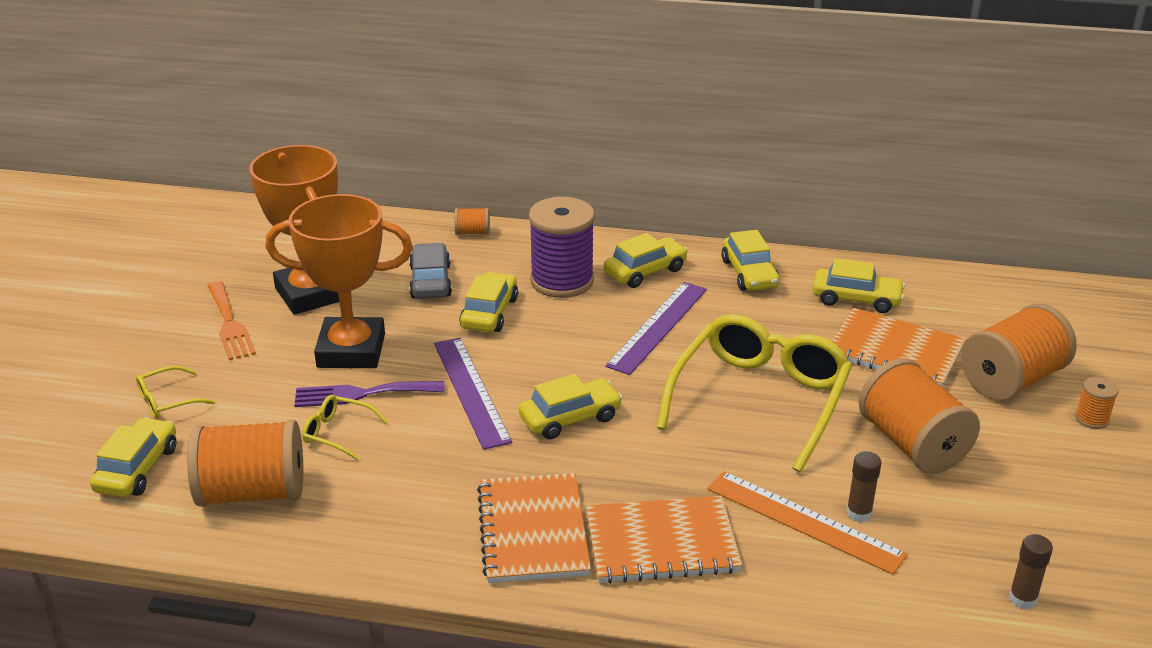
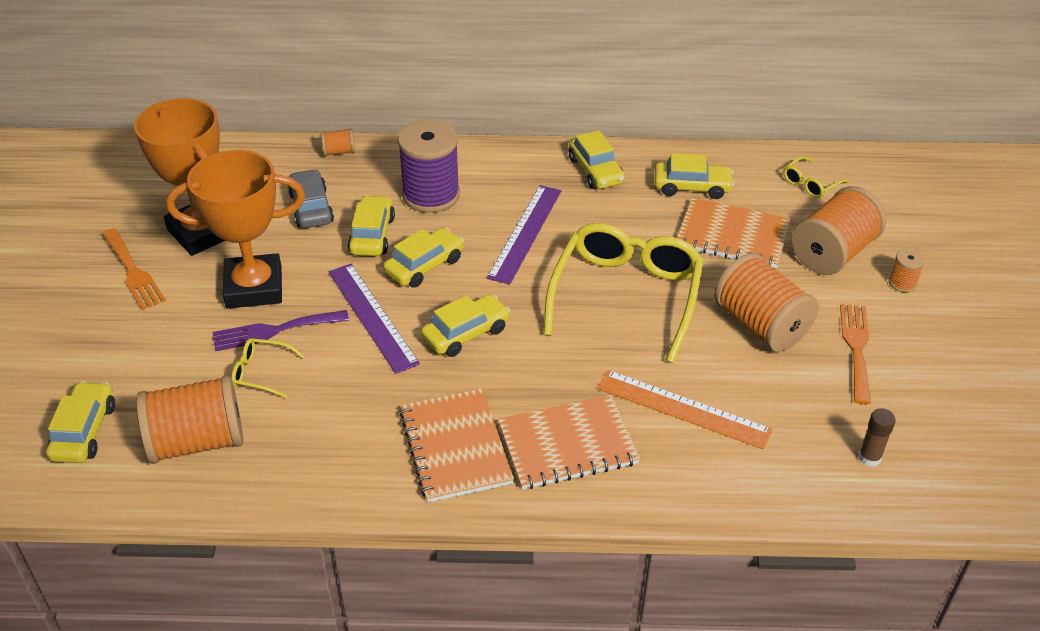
camera: 10 degrees left, 10 degrees up
yellow glasses [136,366,216,419] -> yellow glasses moved to [784,156,849,198]
yellow car [603,233,688,288] -> yellow car moved to [383,228,464,288]
brown glue stick [846,451,881,522] -> none
none -> orange fork [840,304,871,404]

